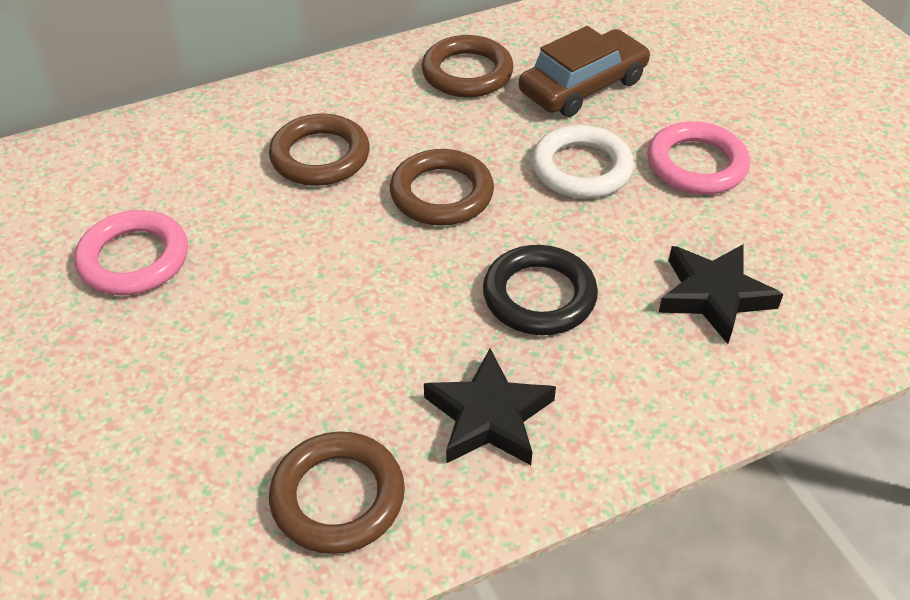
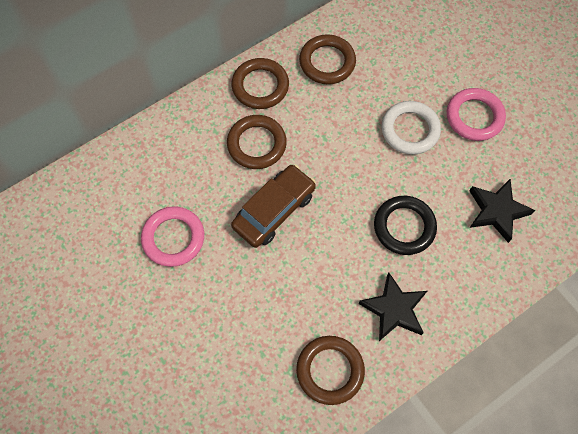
camera: 10 degrees left, 20 degrees up
brown ring [390,149,494,226] -> brown ring moved to [232,58,289,109]
brown car [519,26,650,117] -> brown car moved to [231,165,316,248]

